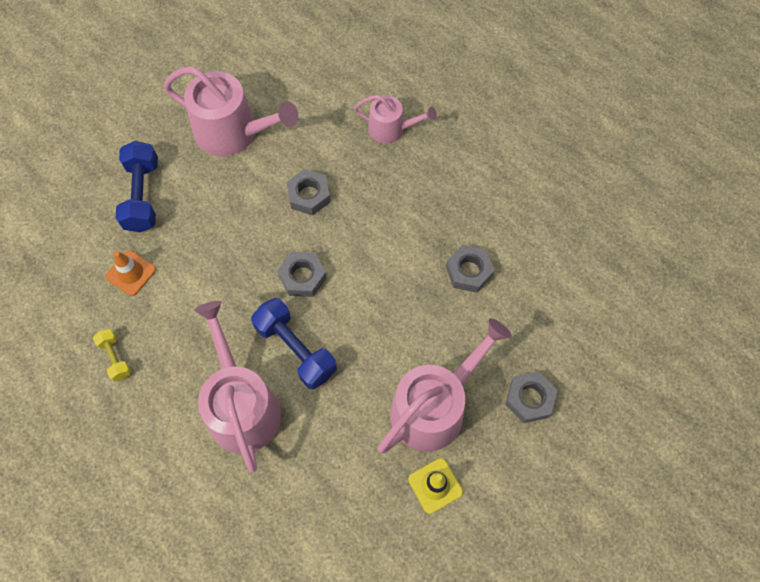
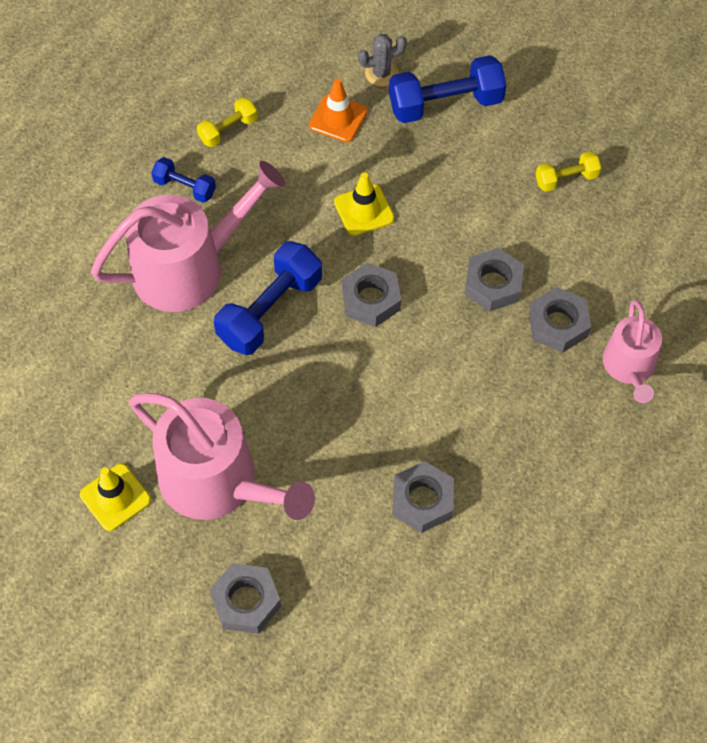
camera: 80 degrees right, 5 degrees down
pink watering can [164,66,298,156] -> yellow dumbbell [536,151,601,192]
none -> blue dumbbell [151,157,216,203]
none -> yellow traffic cone [334,173,394,236]
none -> grey cactus [358,34,407,86]
none -> grey nut [529,287,591,353]

